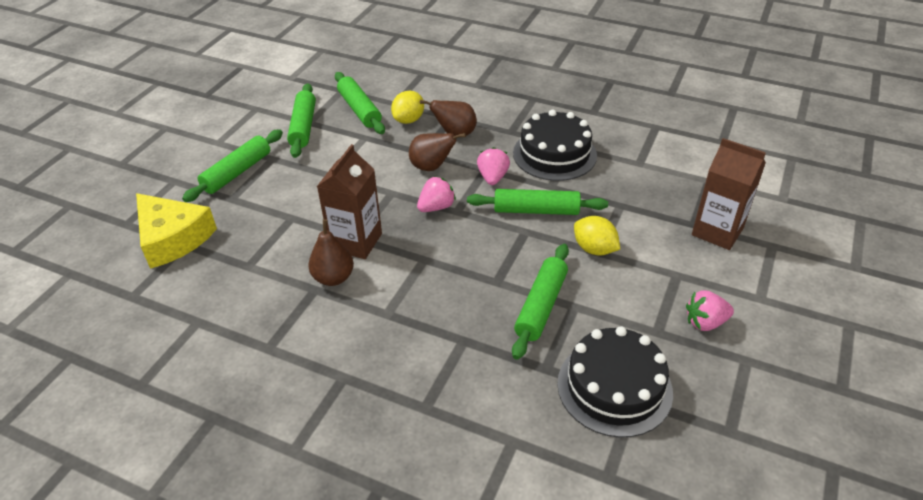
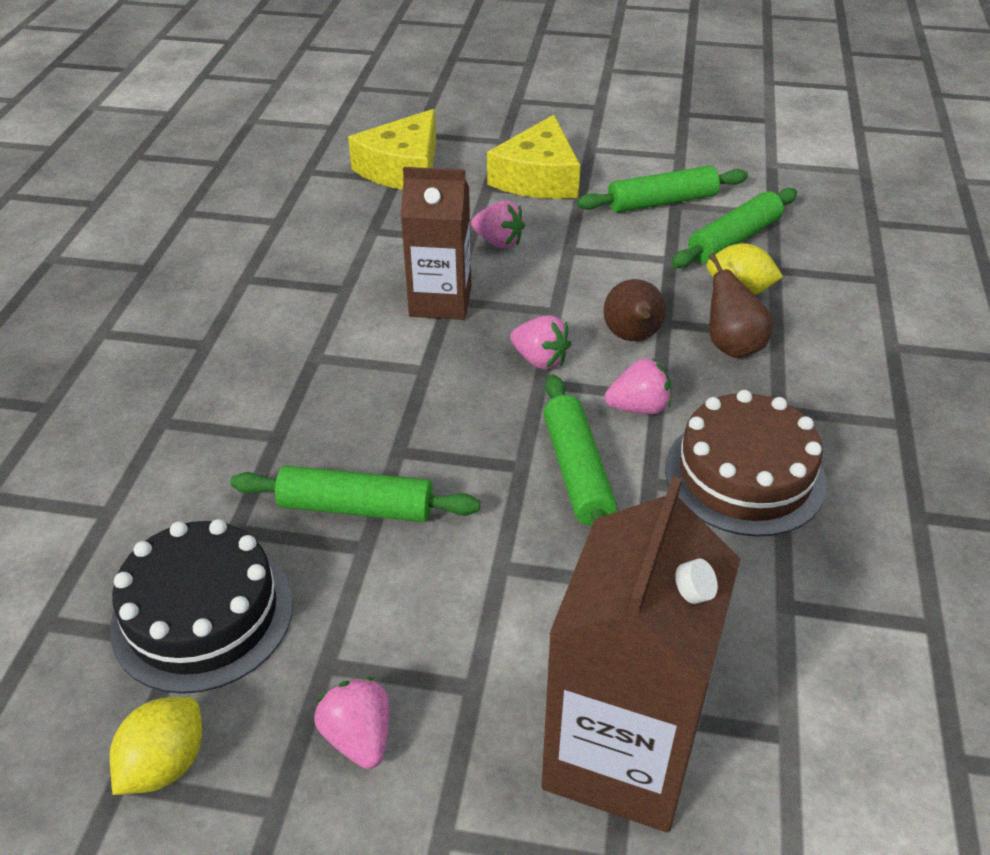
camera: 75 degrees right, 0 degrees up
green rolling pin [182,129,283,202] -> yellow cheese [487,115,580,199]
brown pear [308,219,354,286] -> none
black cake [513,110,597,181] -> brown cake [665,390,827,537]
yellow lemon [574,216,620,256] -> yellow lemon moved to [110,697,202,795]
brown carton [692,138,766,250] -> brown carton [541,476,740,833], size x1.52
none -> pink strawberry [471,201,525,249]

